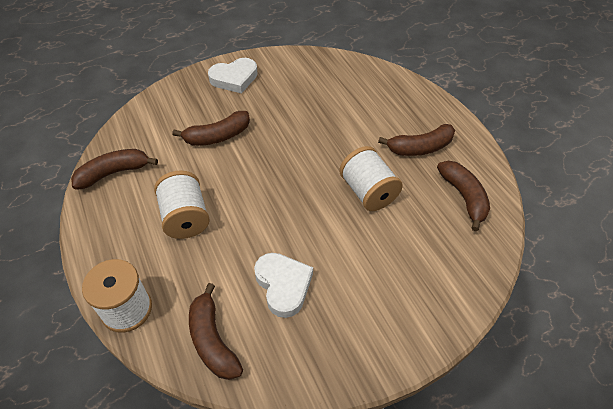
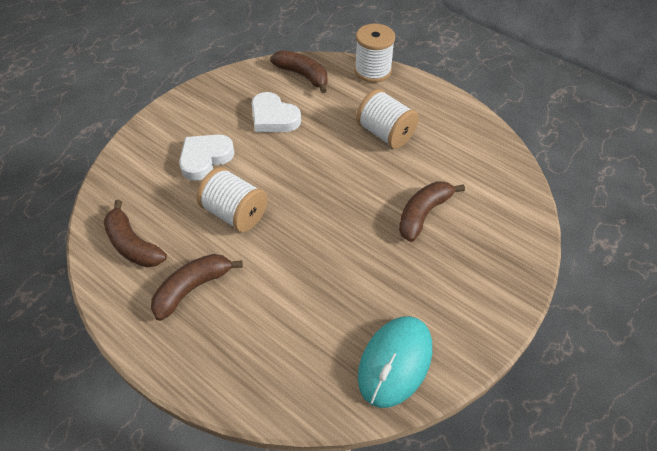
camera: 155 degrees right, 0 degrees up
brown banana [71,149,158,190] -> none
white heart [208,58,258,94] -> white heart moved to [179,135,235,181]
none -> turquoise mouse [358,316,432,408]

